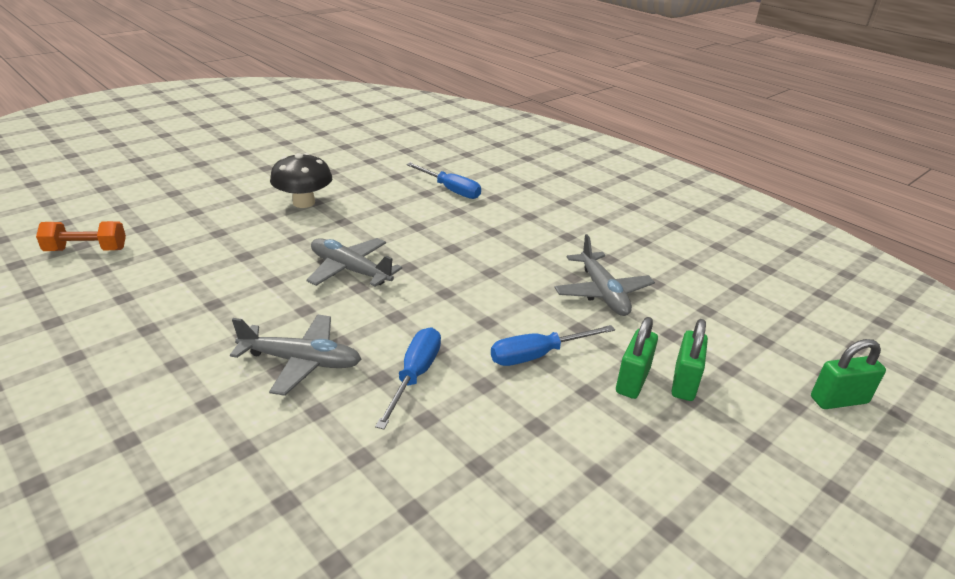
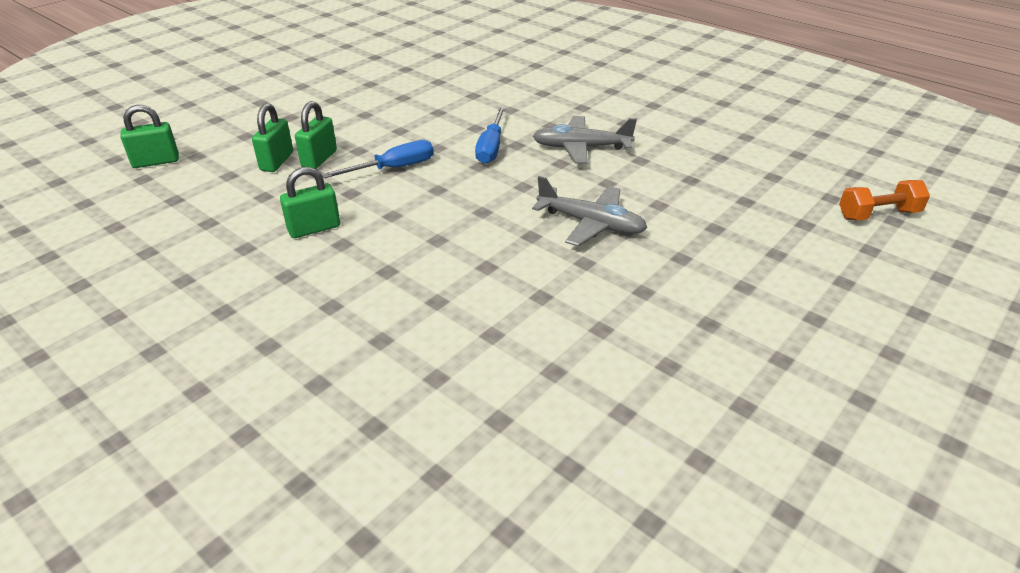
camera: 175 degrees right, 5 degrees up
black mushroom [270,153,332,208] -> none
blue screwdriver [406,163,481,199] -> none
grey plane [554,234,655,316] -> green padlock [280,167,340,238]

